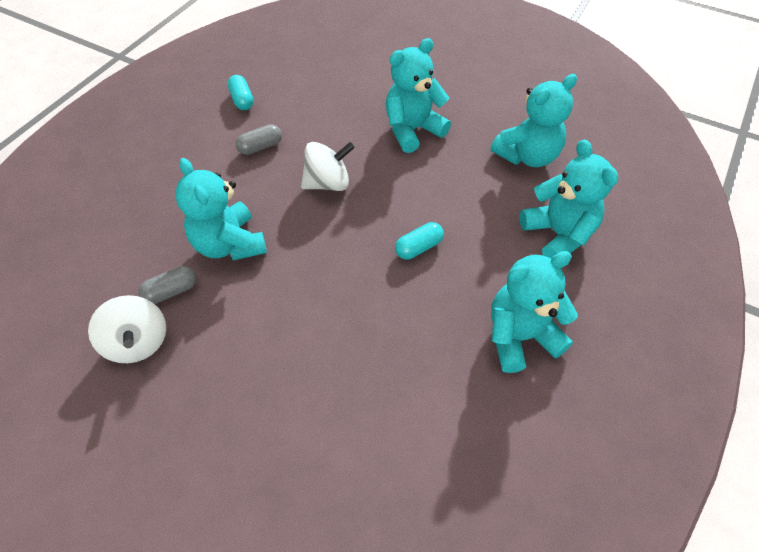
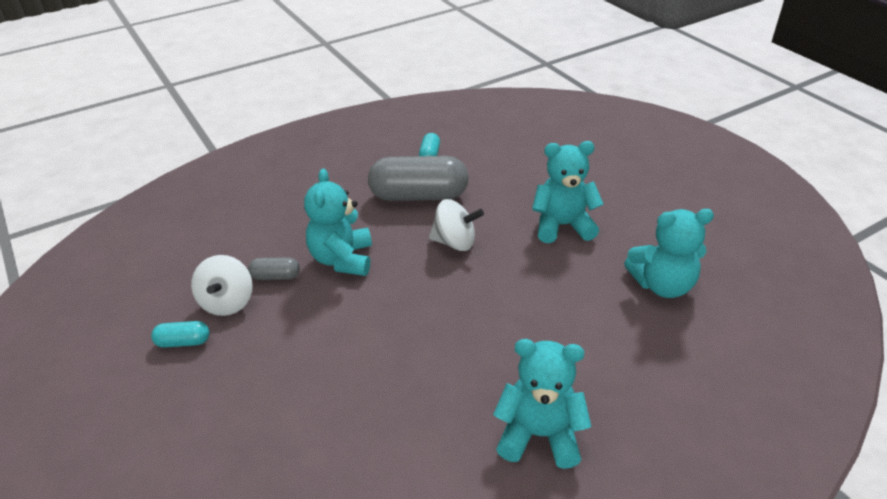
camera: 30 degrees right, 15 degrees down
grey capsule [236,124,282,155] -> grey capsule [368,156,469,201], size x2.22
turquoise capsule [395,222,444,259] -> turquoise capsule moved to [151,321,210,348]
turquoise teddy bear [519,139,618,259] -> none

